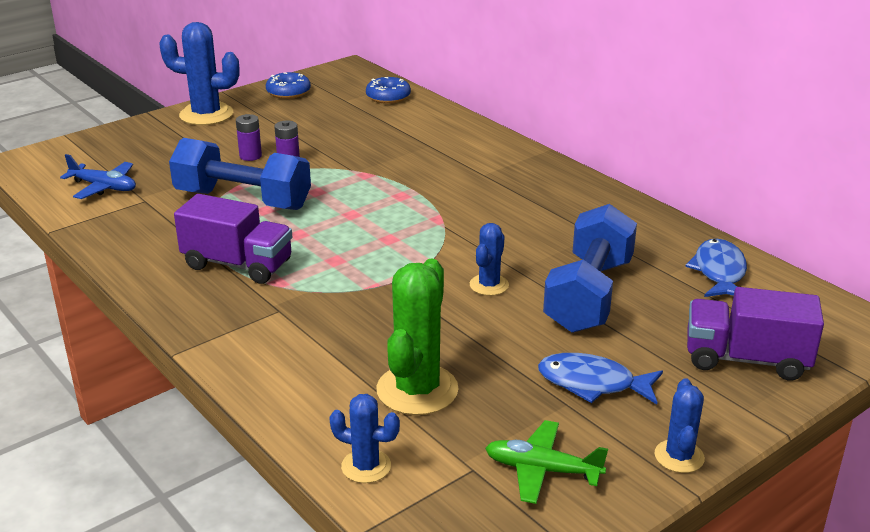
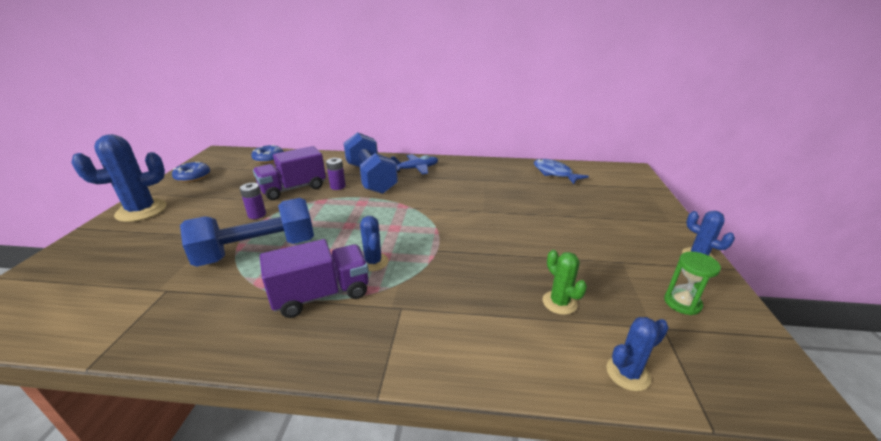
camera: 45 degrees left, 0 degrees up
blue plane [60,154,136,199] -> blue plane moved to [391,154,438,175]
purple battery [236,114,262,161] -> purple battery moved to [326,158,346,190]
green cactus [376,258,459,415] -> green cactus [543,250,587,315], size x0.55
blue cactus [470,223,509,296] -> blue cactus moved to [360,216,389,271]
green plane [485,420,608,504] -> green hourglass [664,252,721,315]
blue fish [538,353,663,404] -> none
blue dumbbell [543,204,637,333] -> blue dumbbell moved to [344,132,398,194]
purple truck [687,287,824,381] -> purple truck moved to [253,146,326,200]

